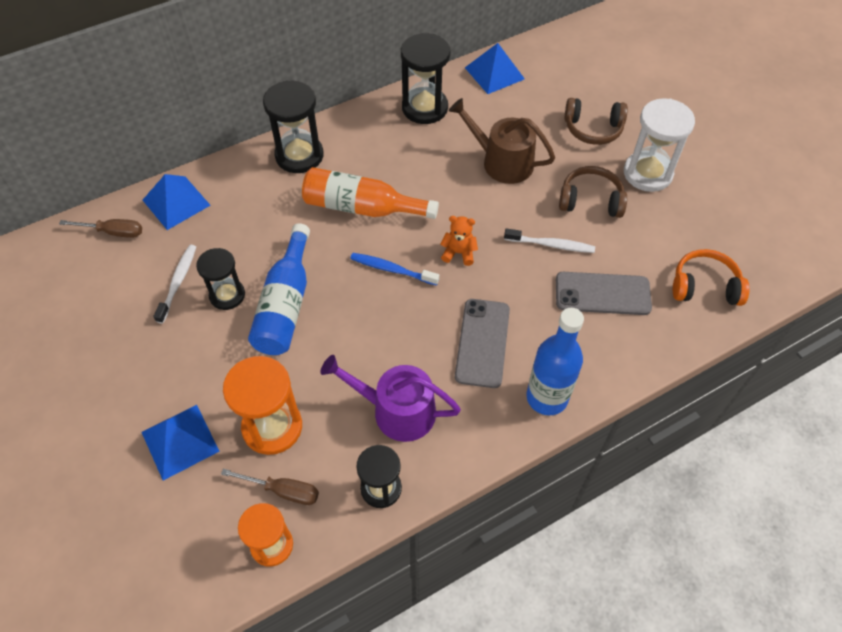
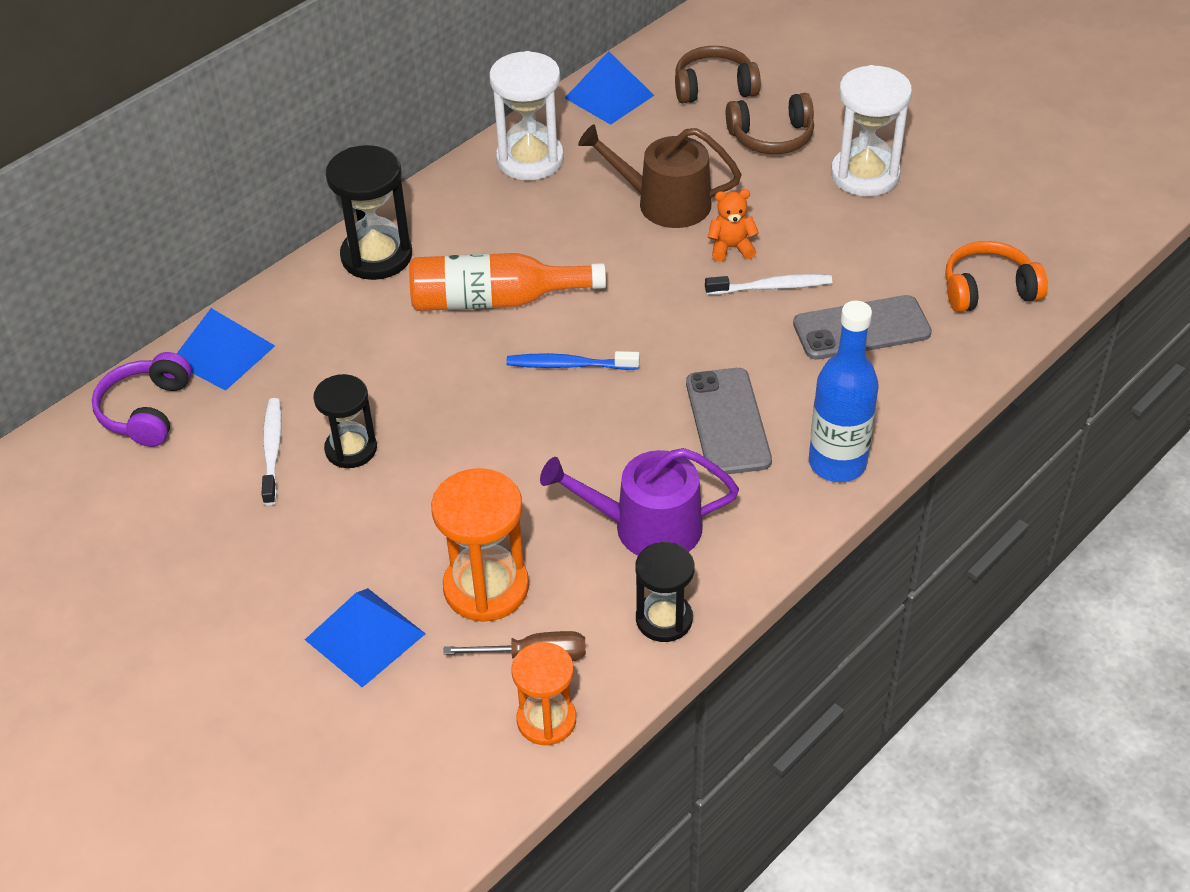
camera: 15 degrees left, 10 degrees down
brown screwdriver [59,219,142,238] -> purple headphones [92,352,192,447]
blue bottle [248,223,310,355] -> none
black hourglass [401,33,451,124] -> white hourglass [489,51,564,181]
orange teddy bear [441,216,478,266] -> orange teddy bear moved to [708,189,759,262]
brown headphones [559,166,627,218] -> brown headphones moved to [675,46,761,103]

